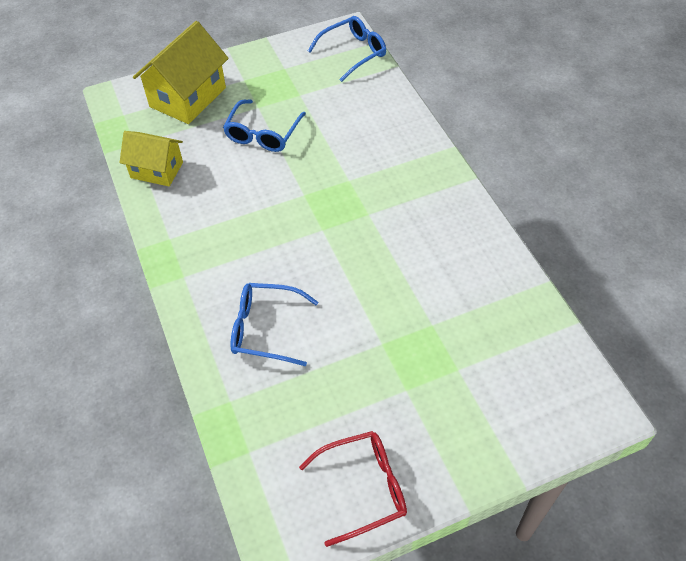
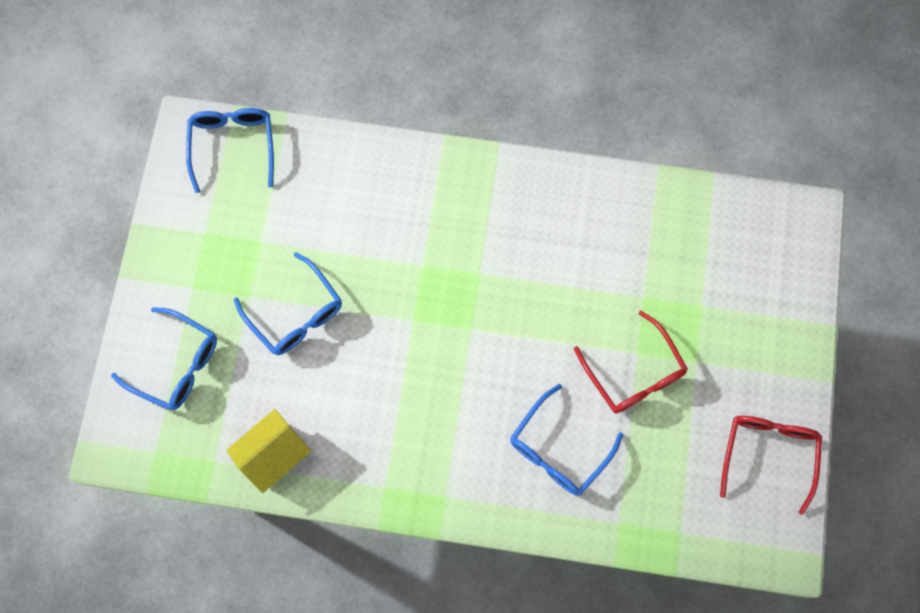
camera: 60 degrees left, 20 degrees up
yellow house [133,21,229,124] -> blue glasses [111,307,217,410]
none -> red glasses [574,311,688,413]

